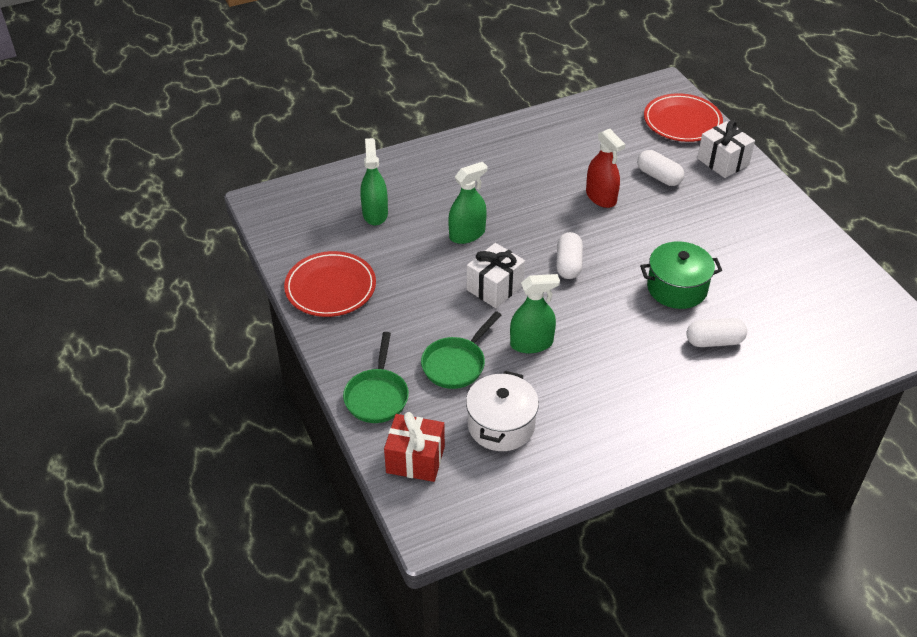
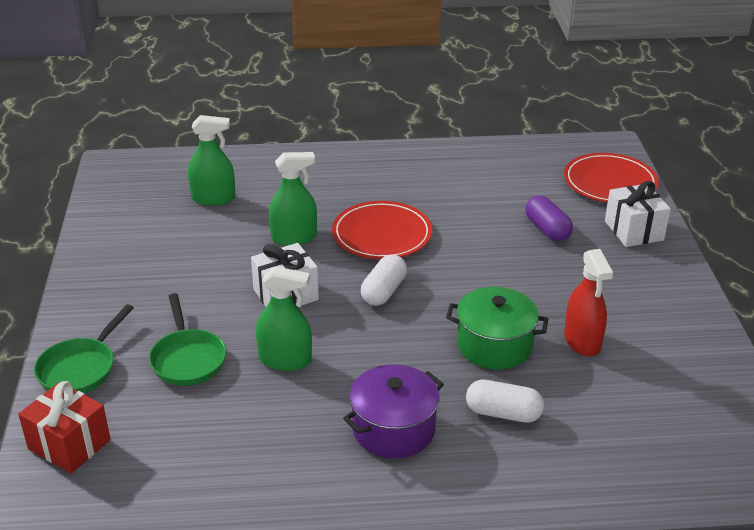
camera: 20 degrees right, 10 degrees down
red plate [284,251,376,317] -> red plate moved to [332,201,432,259]
green spray bottle [360,138,388,225] -> green spray bottle turned 75 degrees clockwise [188,115,235,206]
green pan [421,311,501,389] -> green pan turned 75 degrees counterclockwise [149,293,226,386]
white pot [466,371,539,451] -> none
red spray bottle [586,129,625,208] -> red spray bottle moved to [564,249,613,357]
white capsule [637,150,684,186] -> purple capsule [525,195,573,241]
none -> purple pot [343,365,444,458]

